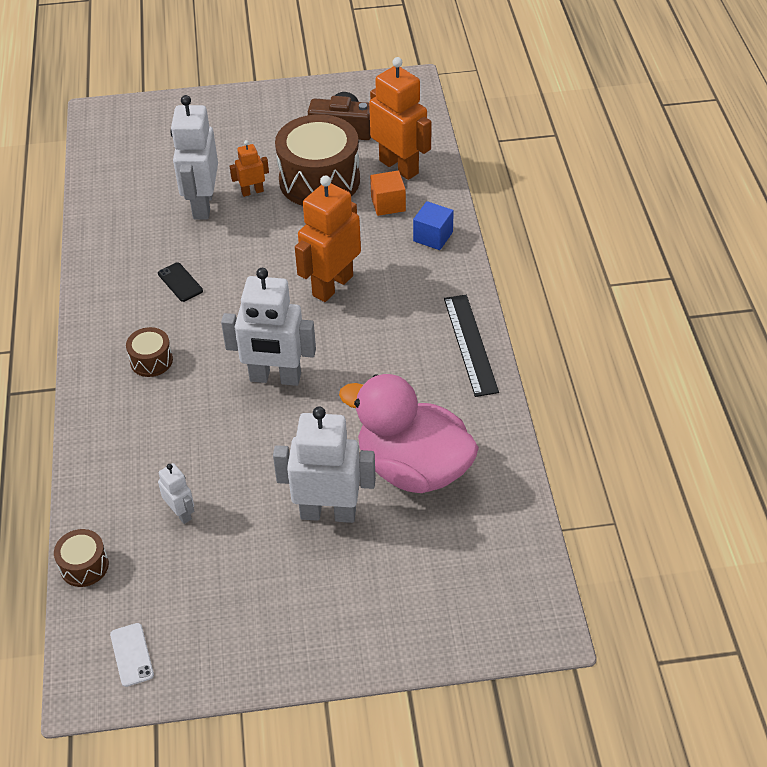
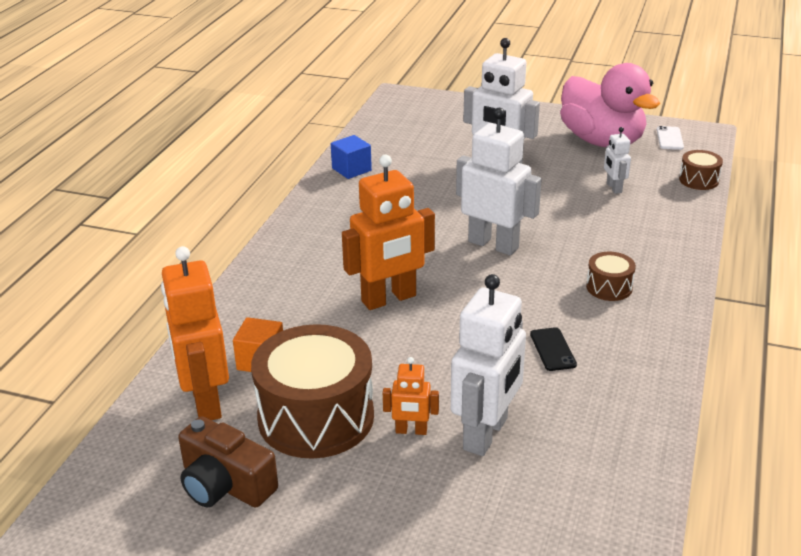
camera: 155 degrees left, 15 degrees down
pink duck [339,374,479,493] -> pink duck moved to [560,63,660,147]
blue cube [413,201,454,250] -> blue cube moved to [331,135,372,179]
black ruler [444,295,499,397] -> none

